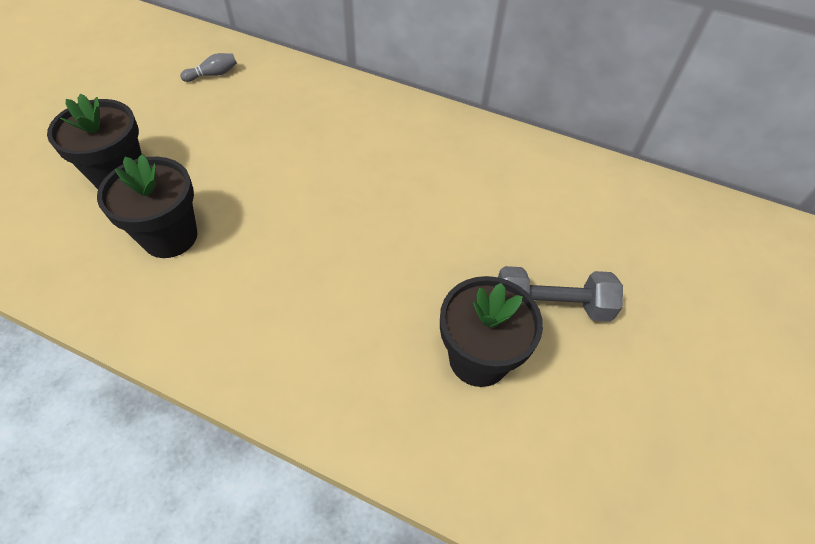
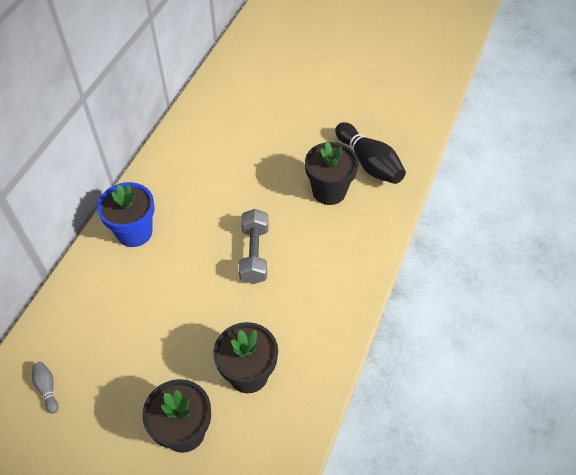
camera: 90 degrees left, 0 degrees up
grey dumbbell [498,266,623,322] -> grey dumbbell moved to [239,209,269,284]
none -> blue flower pot [97,182,155,247]
none -> black bowling pin [335,122,406,184]

